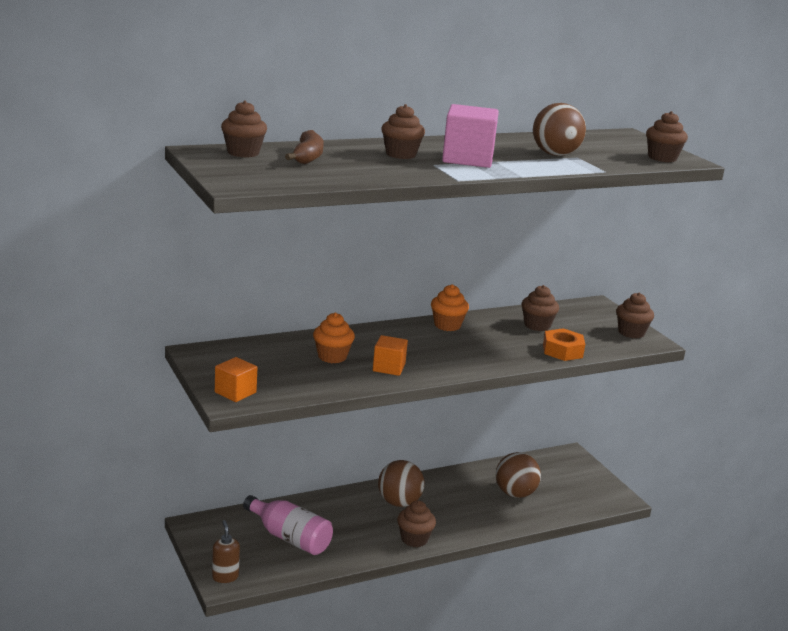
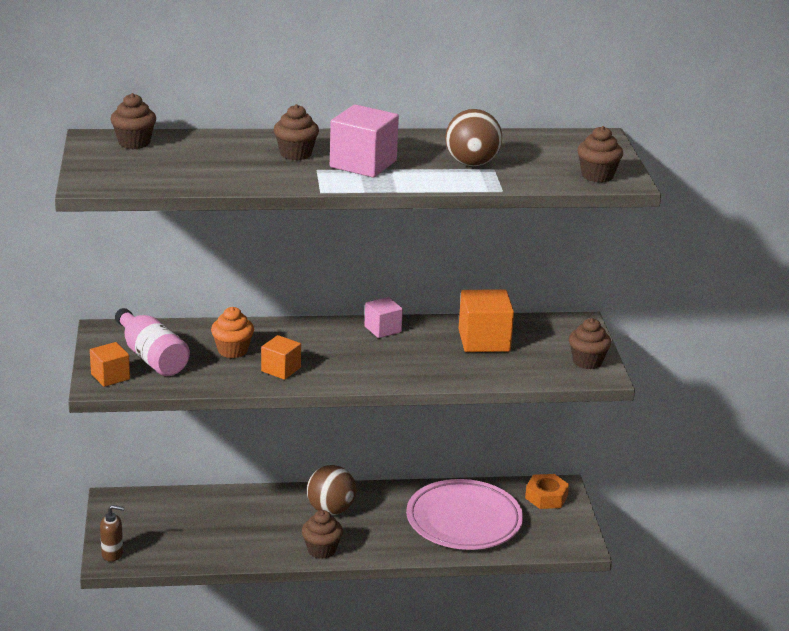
camera: 20 degrees right, 5 degrees up
brown soap dispenser [212,520,240,583] -> brown soap dispenser turned 90 degrees clockwise [100,505,125,562]
pink bottle [243,495,333,555] -> pink bottle moved to [115,308,190,376]
brown banana [285,130,324,164] -> none
orange cupcake [431,284,469,331] -> pink cube [364,297,403,338]
brown ball [496,452,541,498] -> pink plate [406,479,523,550]
brown cupcake [522,285,559,331] -> orange cube [458,289,514,352]
orange nut [543,328,585,361] -> orange nut moved to [525,474,569,509]

